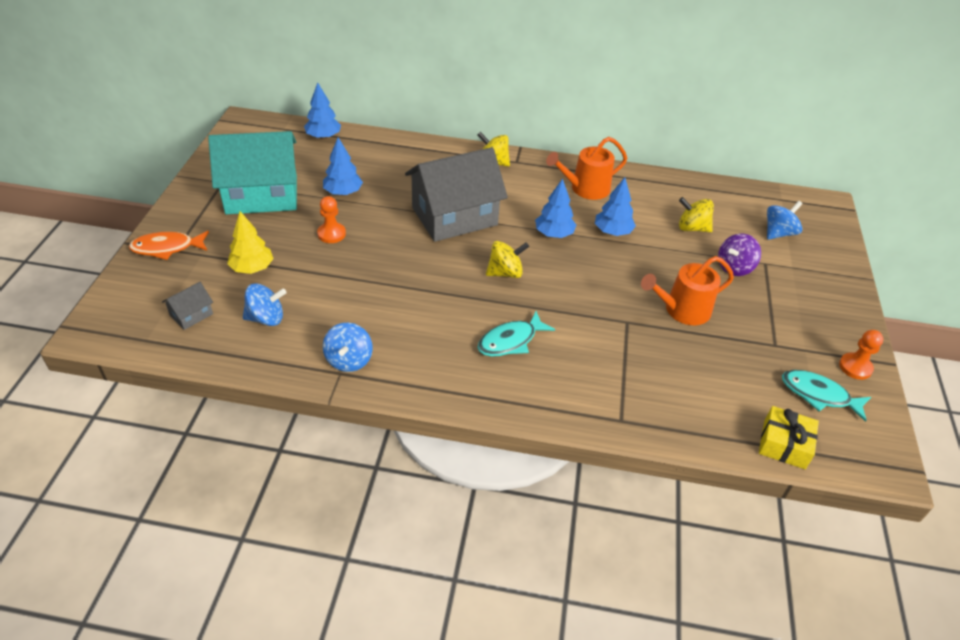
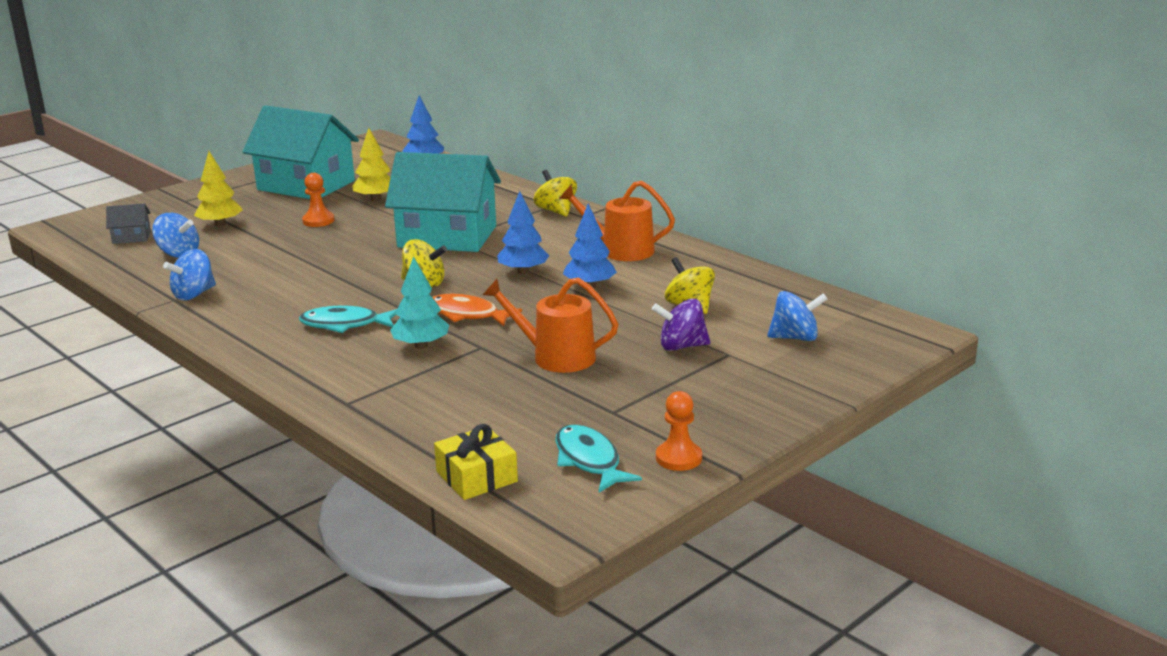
camera: 40 degrees right, 20 degrees down
orange fish [129,231,209,260] -> orange fish moved to [432,294,522,326]
blue tree [323,137,363,196] -> yellow tree [352,128,391,201]
grey house [405,147,508,242] -> turquoise house [385,152,501,252]
none -> turquoise tree [390,256,449,349]

